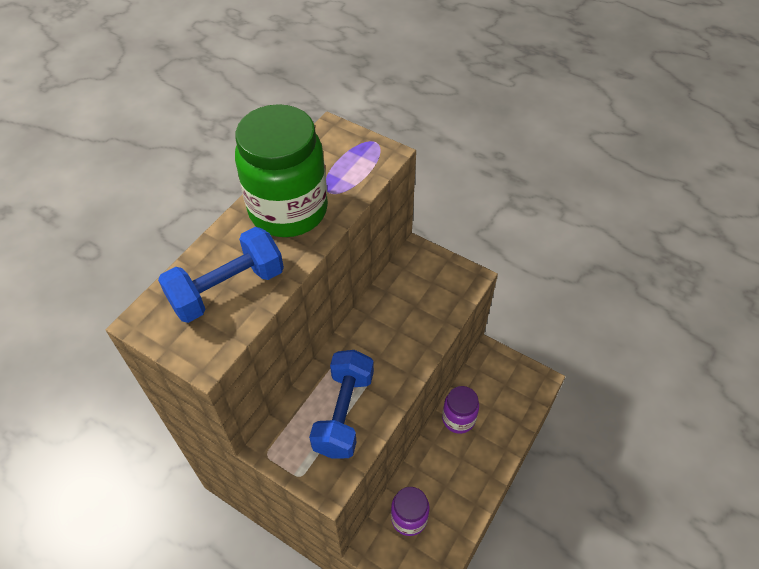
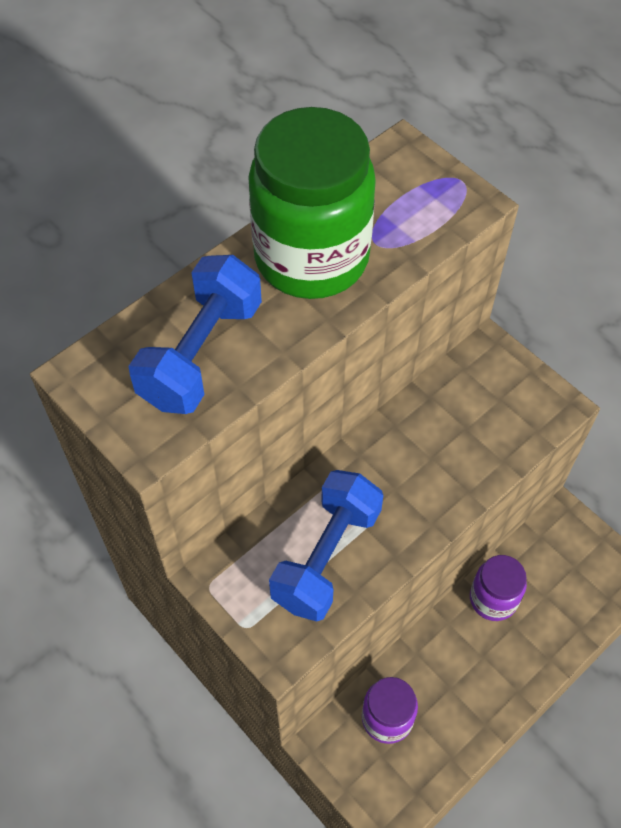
camera: 15 degrees right, 5 degrees up
blue dumbbell [158,227,284,323] -> blue dumbbell turned 45 degrees counterclockwise [128,255,262,414]

